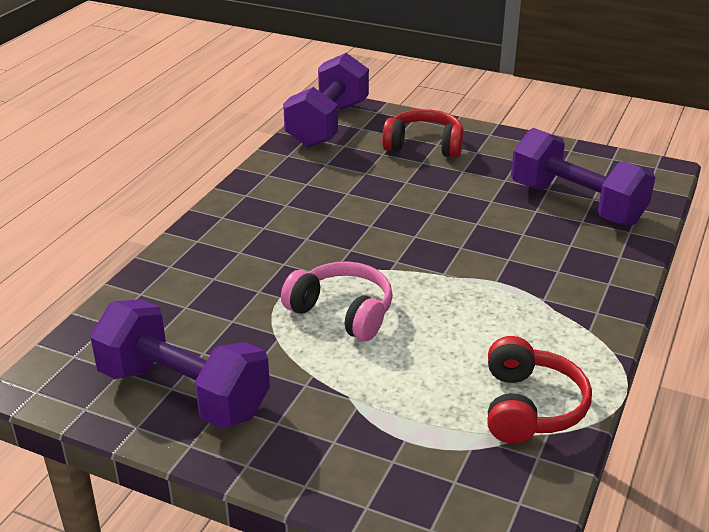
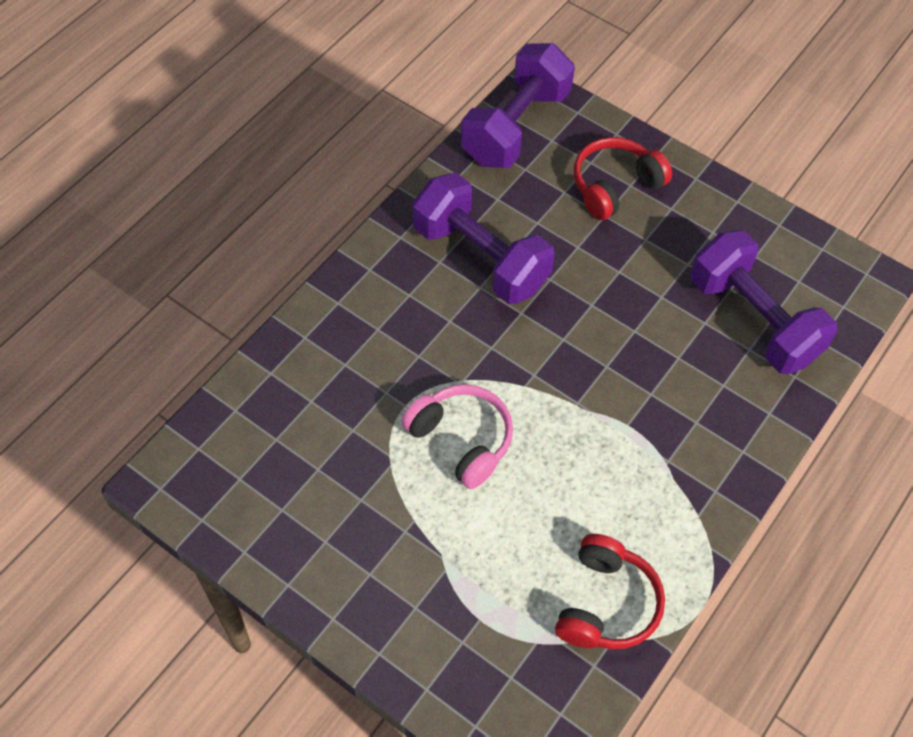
camera: 10 degrees right, 25 degrees up
purple dumbbell [90,299,270,429] -> purple dumbbell moved to [413,173,555,304]
red headphones [382,109,464,158] -> red headphones turned 60 degrees counterclockwise [574,137,672,220]

